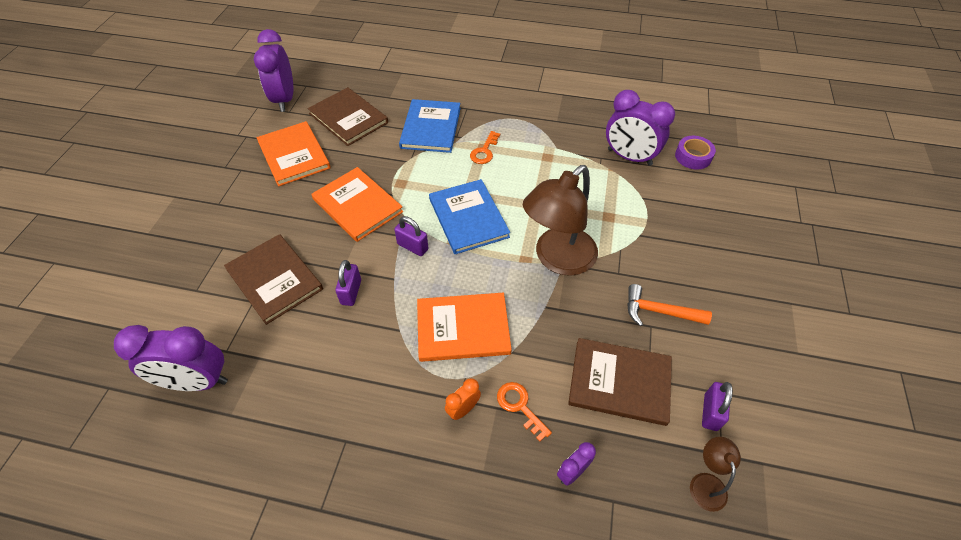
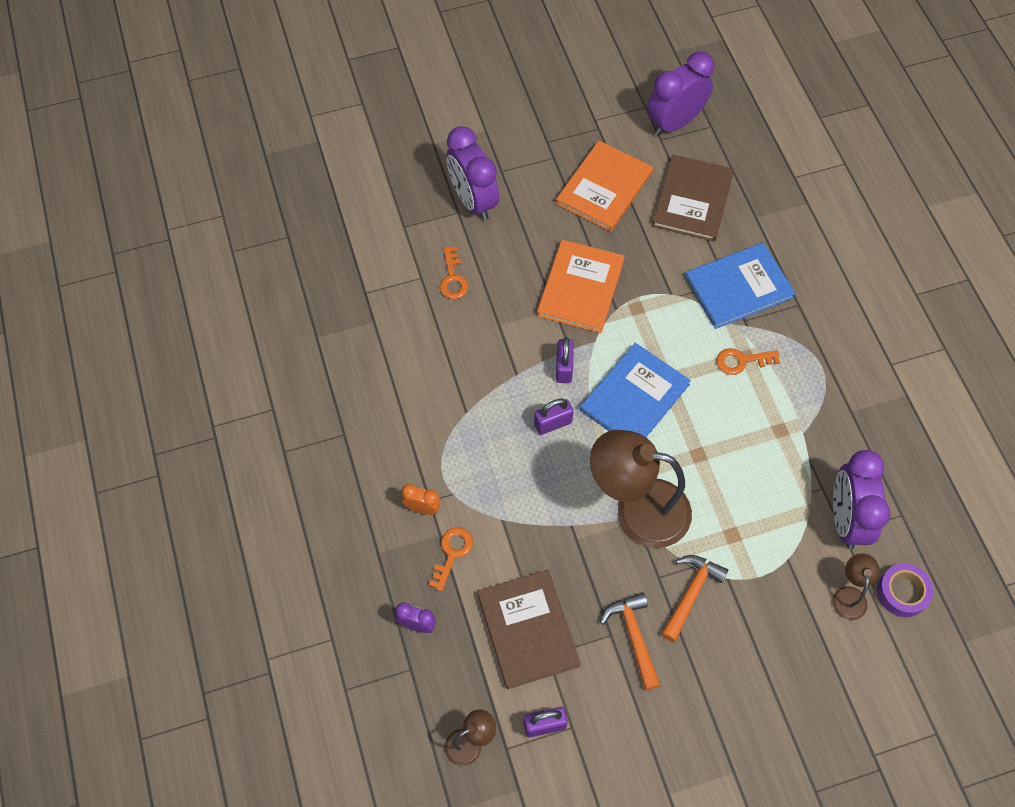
camera: 60 degrees right, 10 degrees up
purple clock [114,325,228,391] -> purple clock moved to [446,126,499,221]
brown book [224,234,323,325] -> orange key [440,246,469,299]
purple padlock [335,260,361,306] -> purple padlock moved to [534,398,573,435]
orange book [417,293,512,362] -> none
none -> orange hammer [661,555,728,642]
none -> brown lamp [832,553,879,620]

